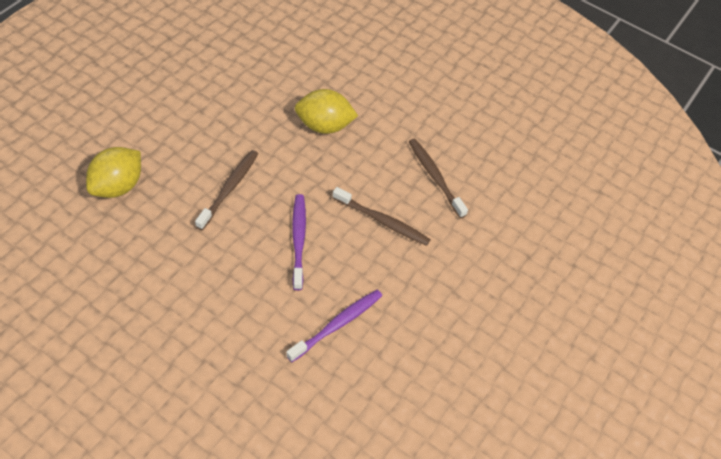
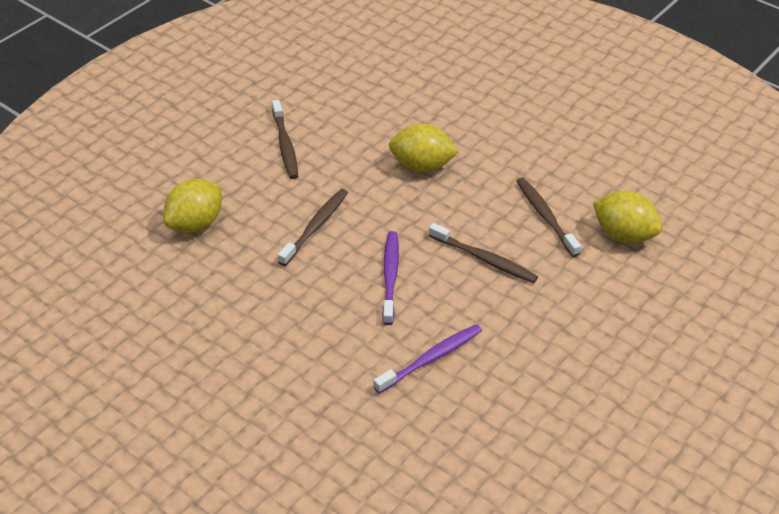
camera: 10 degrees right, 10 degrees down
none -> brown toothbrush [272,100,298,179]
none -> yellow lemon [593,191,662,244]

